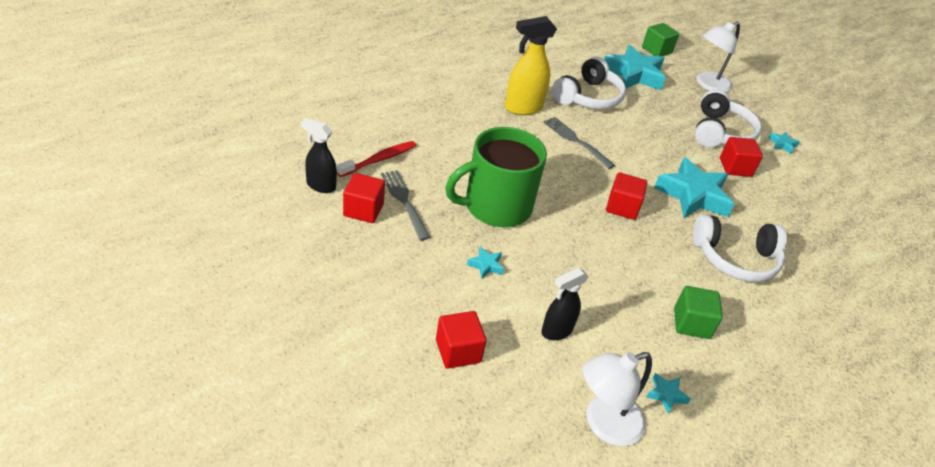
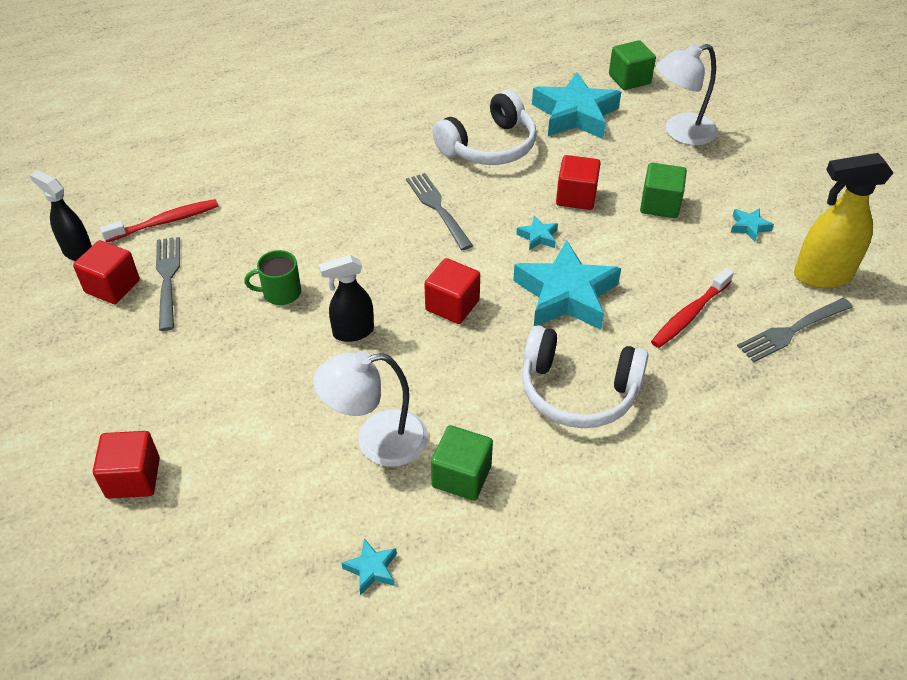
camera: 20 degrees right, 5 degrees up
green mug [445,127,547,227] -> green mug [244,250,301,305], size x0.43
turquoise star [467,247,504,279] -> turquoise star moved to [516,216,558,251]
yellow spray bottle [505,16,557,115] -> yellow spray bottle moved to [794,153,893,288]
black spray bottle [541,268,589,340] -> black spray bottle moved to [319,255,374,342]
white lamp [583,352,652,446] -> white lamp moved to [313,351,428,467]
white headphones [695,89,762,147] -> green cube [640,163,687,218]
red cube [720,137,763,177] -> red cube moved to [556,155,601,210]
none -> red toothbrush [651,268,734,348]
none -> grey fork [737,298,853,363]

